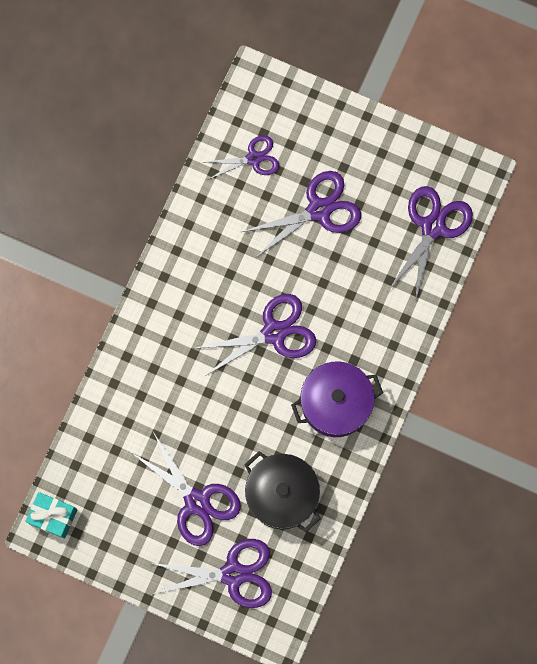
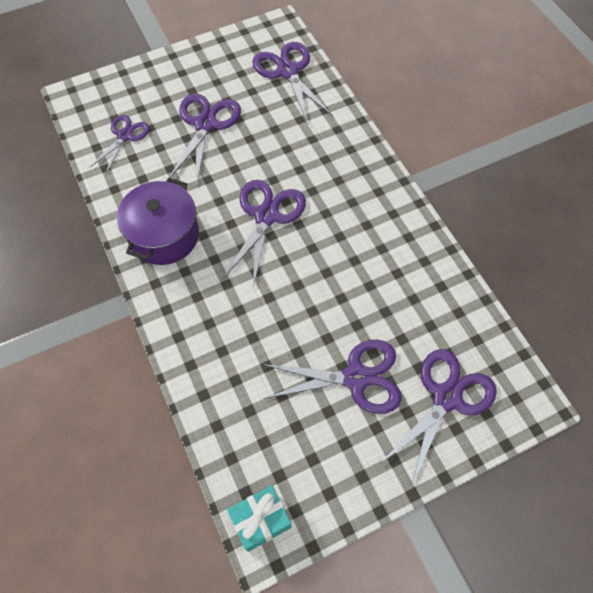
camera: 50 degrees left, 15 degrees down
black pot [244,451,321,532] -> none
purple pot [291,361,383,437] -> purple pot moved to [117,178,199,265]

